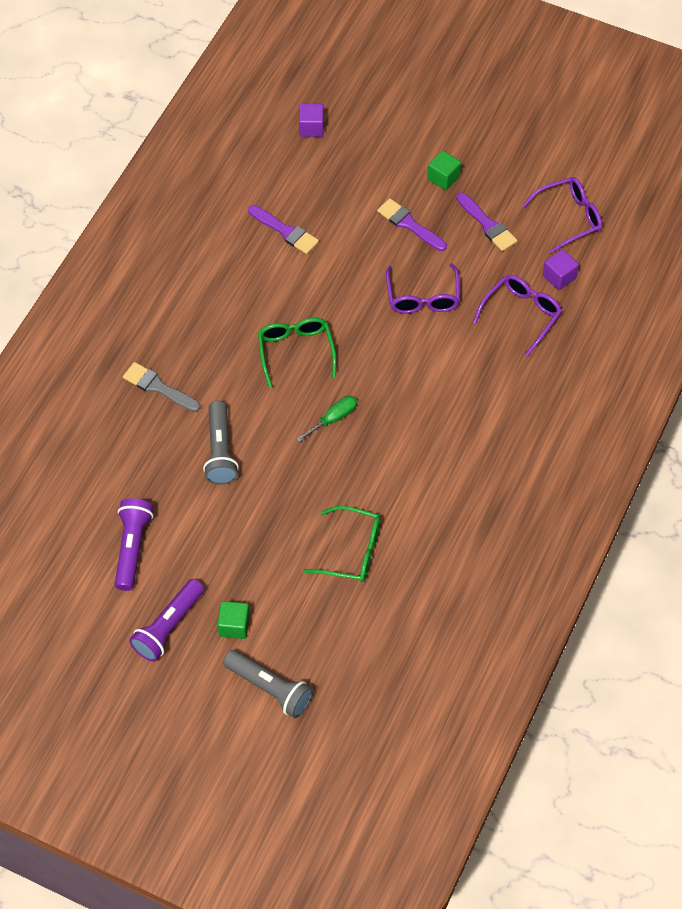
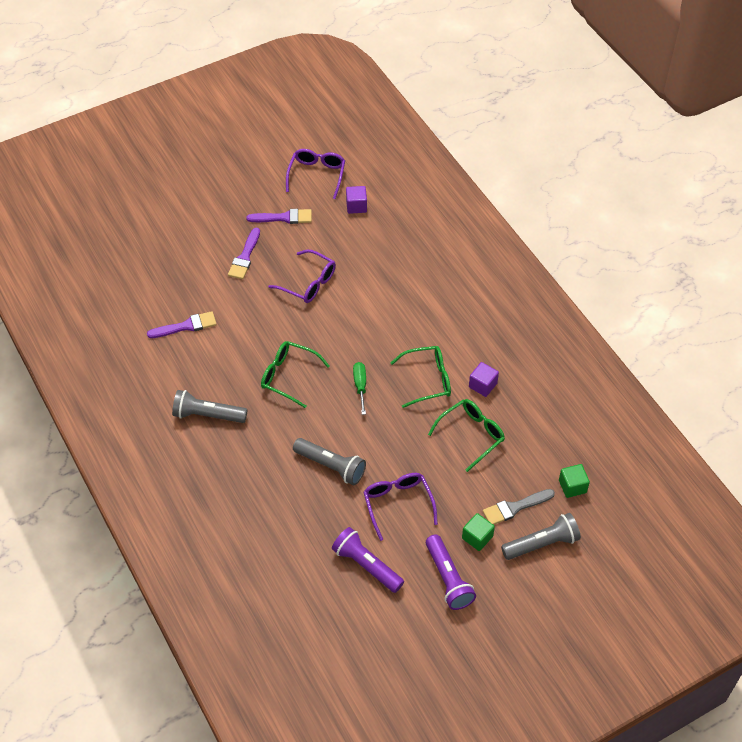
camera: 55 degrees left, 5 degrees down
grey brush [123,362,200,412] -> grey brush moved to [483,489,555,525]
purple cube [299,104,324,137] -> purple cube moved to [469,362,499,397]
purple brush [377,198,447,251] -> purple brush turned 60 degrees counterclockwise [228,228,260,279]
green cube [427,151,461,190] -> green cube moved to [559,464,590,498]
purple glasses [473,275,562,356] -> purple glasses moved to [363,473,438,541]
none -> grey flashlight [172,390,247,423]
none -> green glasses [390,346,451,408]

